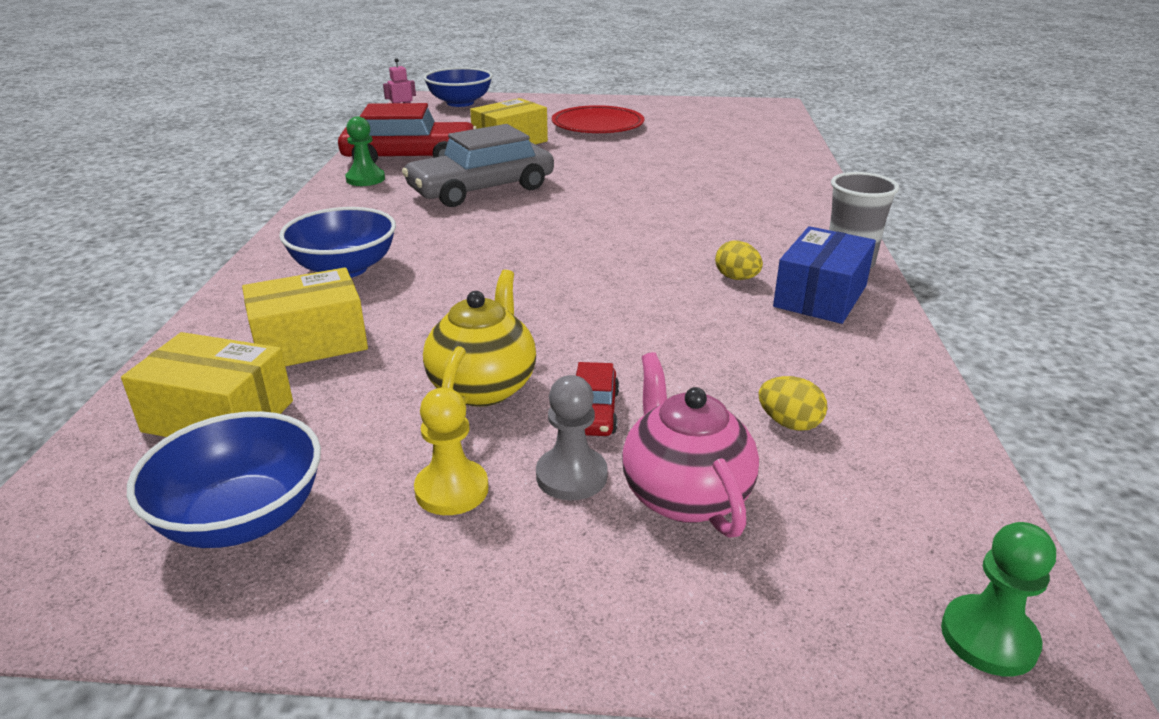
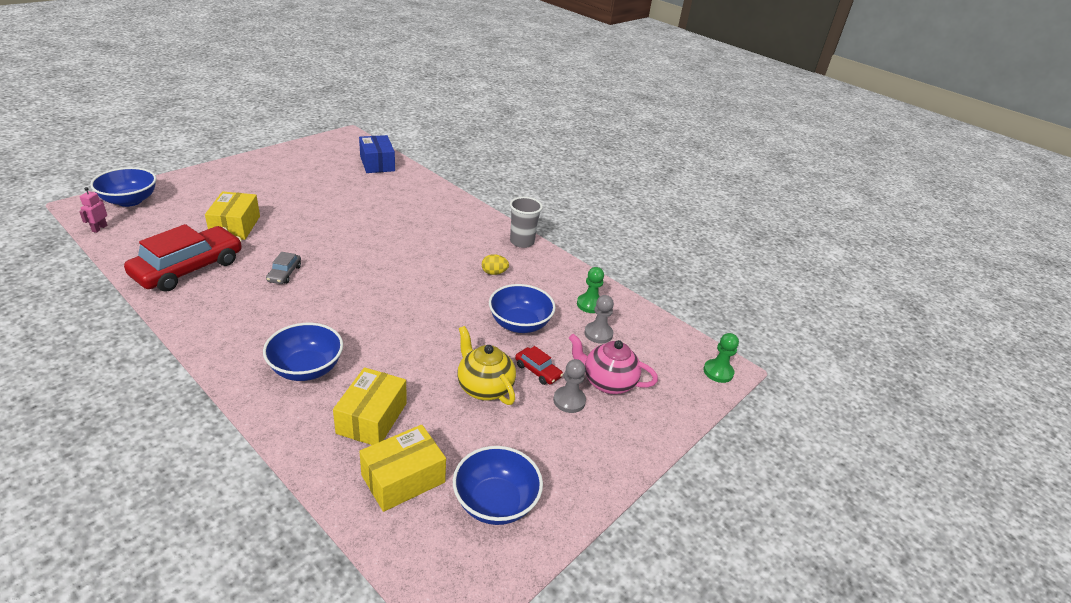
camera: 55 degrees left, 5 degrees up
green pawn [345,116,385,186] -> green pawn moved to [577,267,604,313]
grey car [402,124,554,207] -> grey car [266,252,301,284], size x0.44
yellow pawn [414,388,488,515] -> none
red plate [552,105,644,133] -> none
yellow egg [758,376,827,431] -> grey pawn [584,295,614,344]
blue box [773,226,876,324] -> blue box moved to [359,135,395,173]
none -> blue bowl [489,284,556,333]

